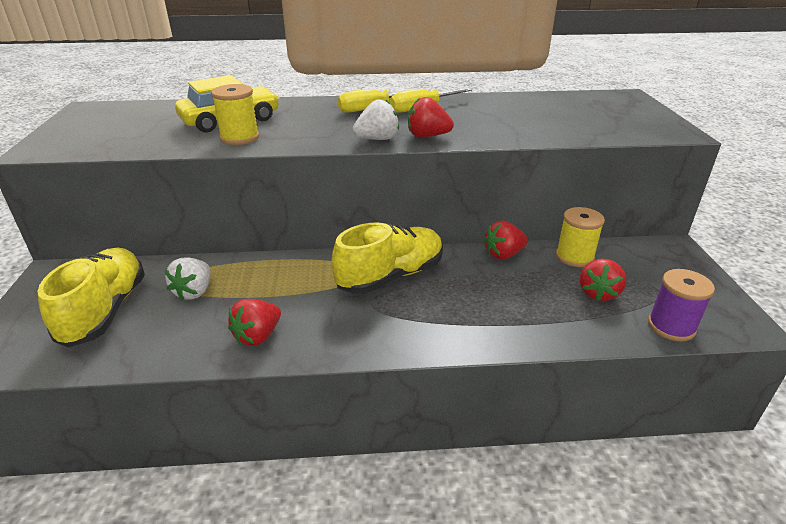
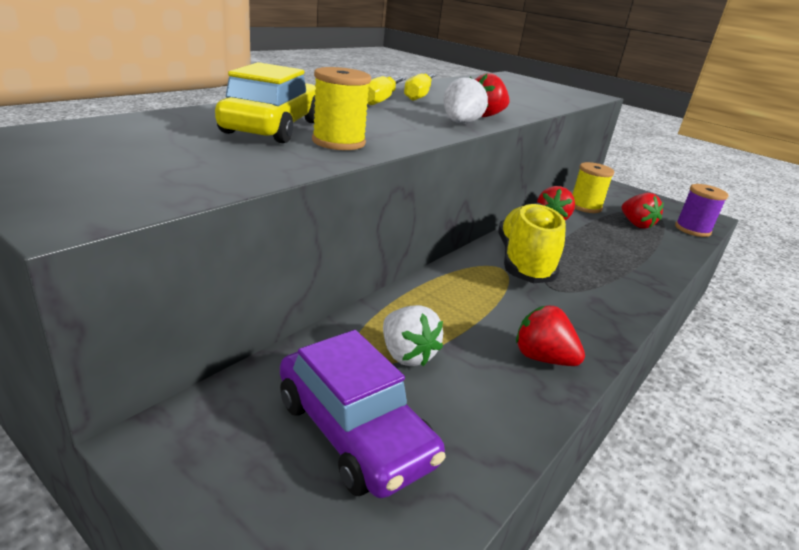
camera: 50 degrees left, 5 degrees down
yellow shoe [37,248,145,347] -> purple car [280,330,446,498]
red strawberry [228,299,281,346] -> red strawberry turned 135 degrees clockwise [516,306,585,366]

